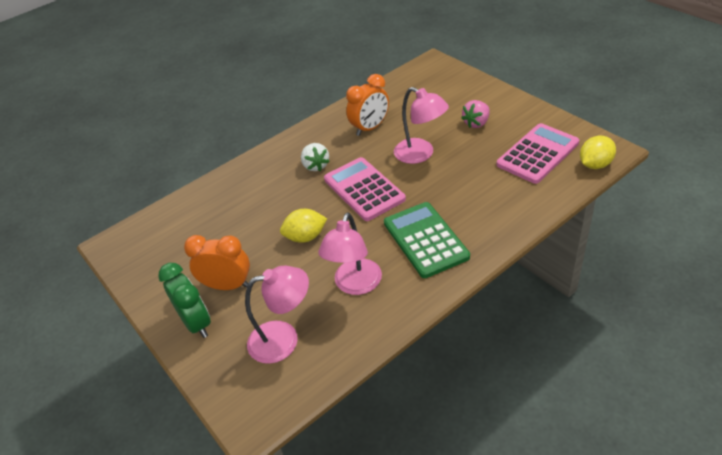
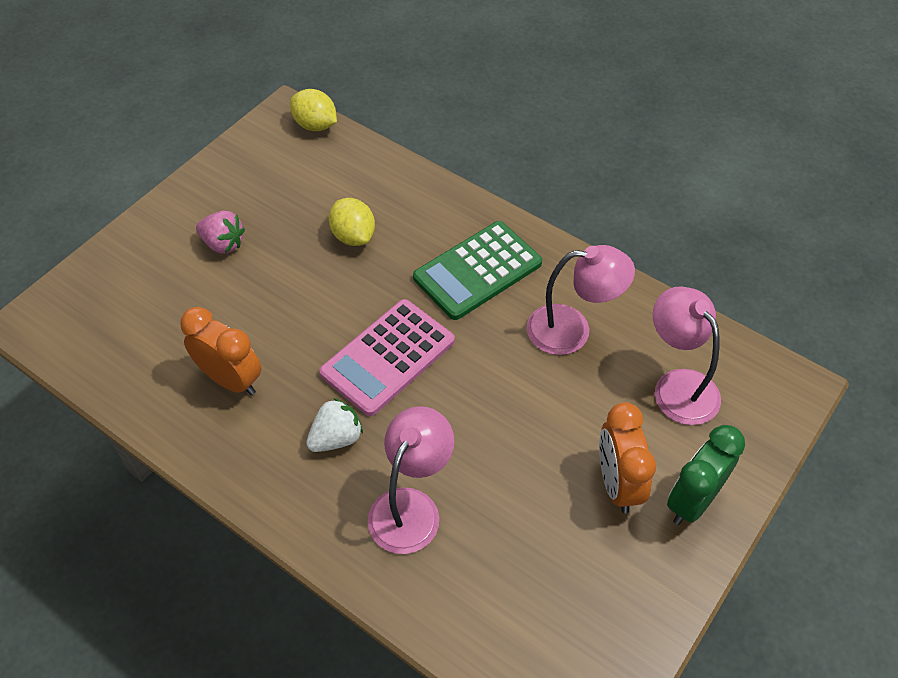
camera: 110 degrees left, 10 degrees up
yellow lemon [280,209,327,243] -> yellow lemon moved to [329,198,375,246]
pink lamp [394,87,449,164] -> pink lamp moved to [368,406,454,554]
pink calculator [496,123,579,184] -> none

